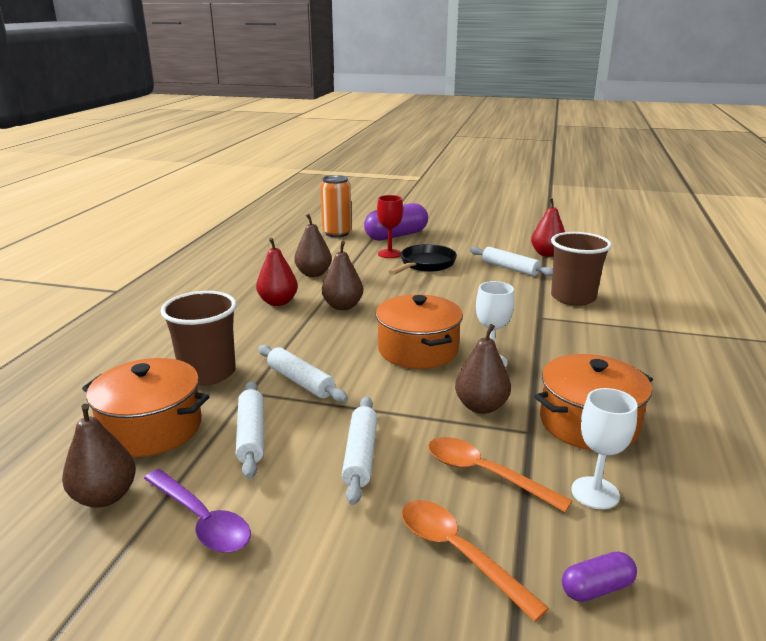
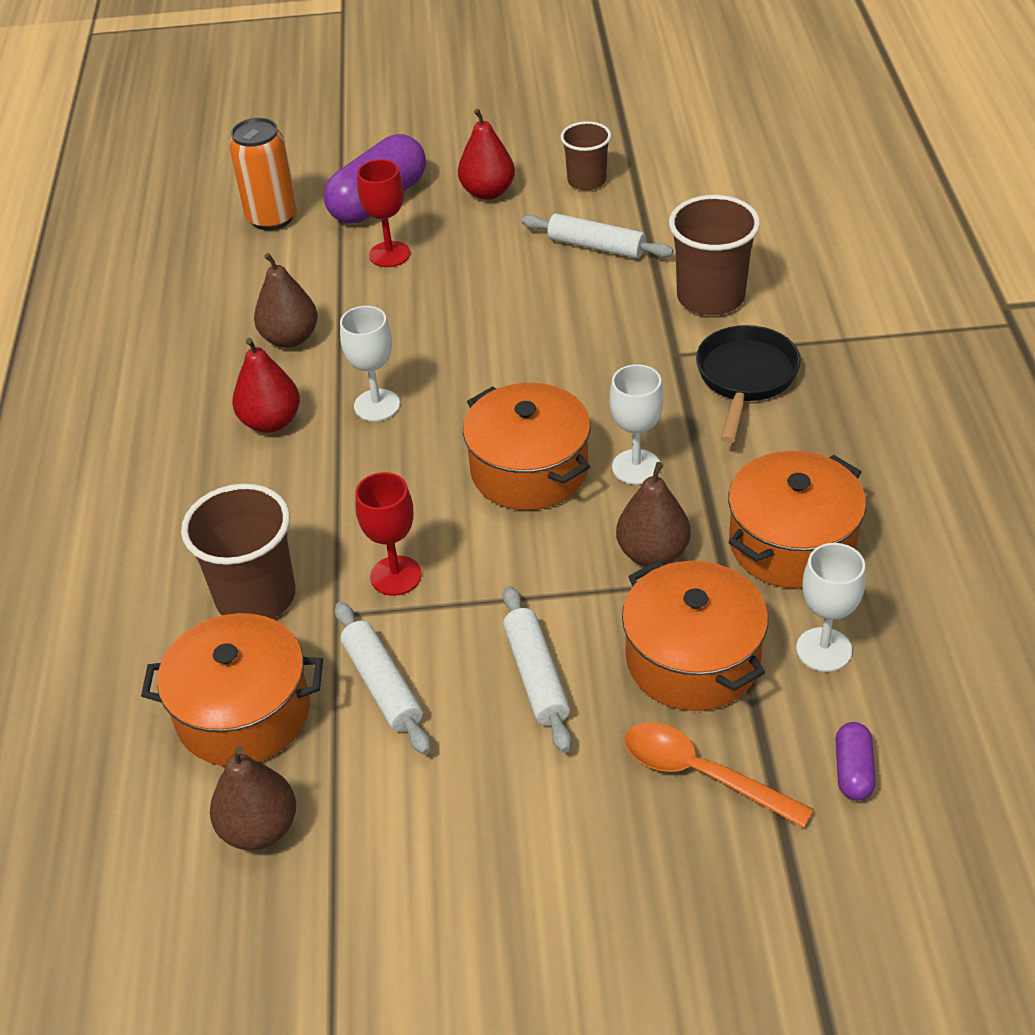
camera: 15 degrees left, 20 degrees up
purple spoon [144,469,251,553] -> none
white rolling pin [258,345,348,403] -> red goblet [355,472,422,596]
brown pear [322,241,363,310] -> white goblet [340,306,400,421]
black pan [389,244,457,275] -> black pan moved to [696,325,801,443]
orange spoon [428,437,572,512] -> orange pot [622,560,768,711]
red pear [531,198,565,257] -> red pear moved to [458,109,515,200]
purple capsule [562,552,637,602] -> purple capsule turned 45 degrees counterclockwise [836,722,876,801]
none -> brown cup [560,121,611,190]

